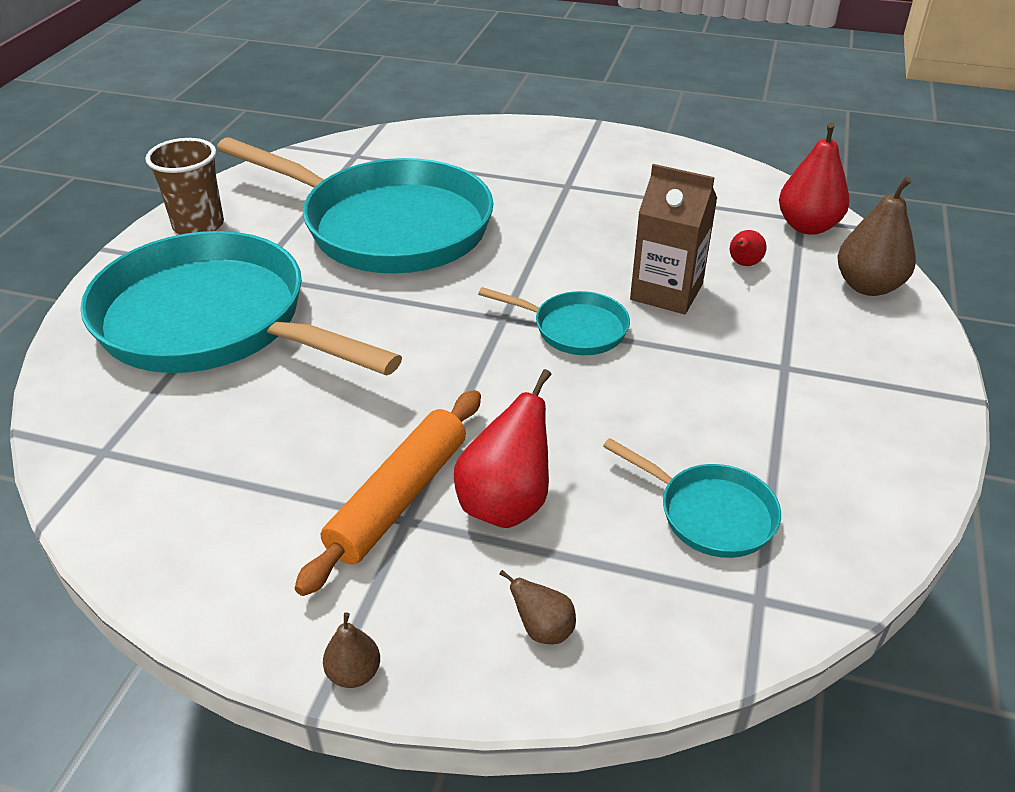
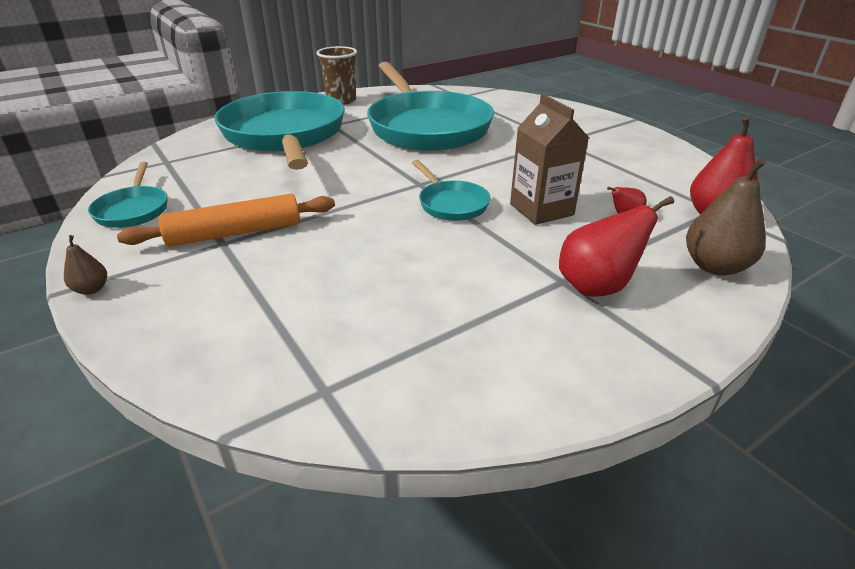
camera: 40 degrees right, 5 degrees down
red pear [454,369,551,528] -> red pear moved to [559,196,674,297]
brown pear [499,570,576,644] -> none
turquoise pan [603,438,781,558] -> turquoise pan moved to [88,162,168,228]

